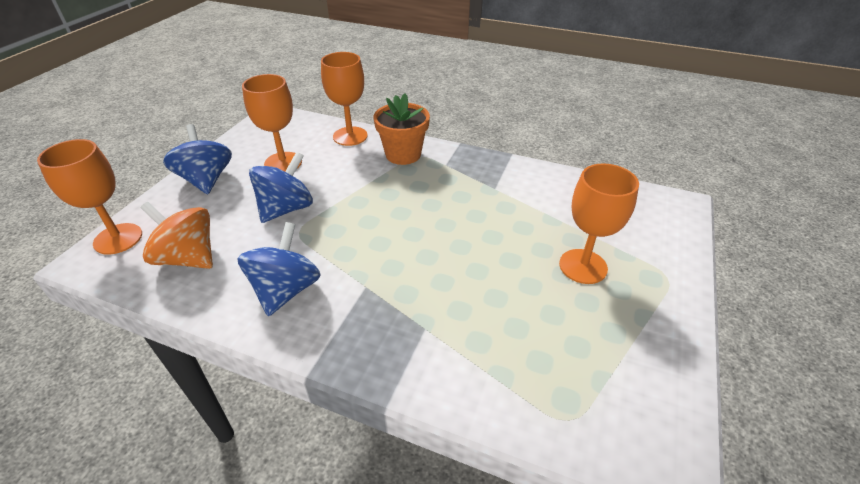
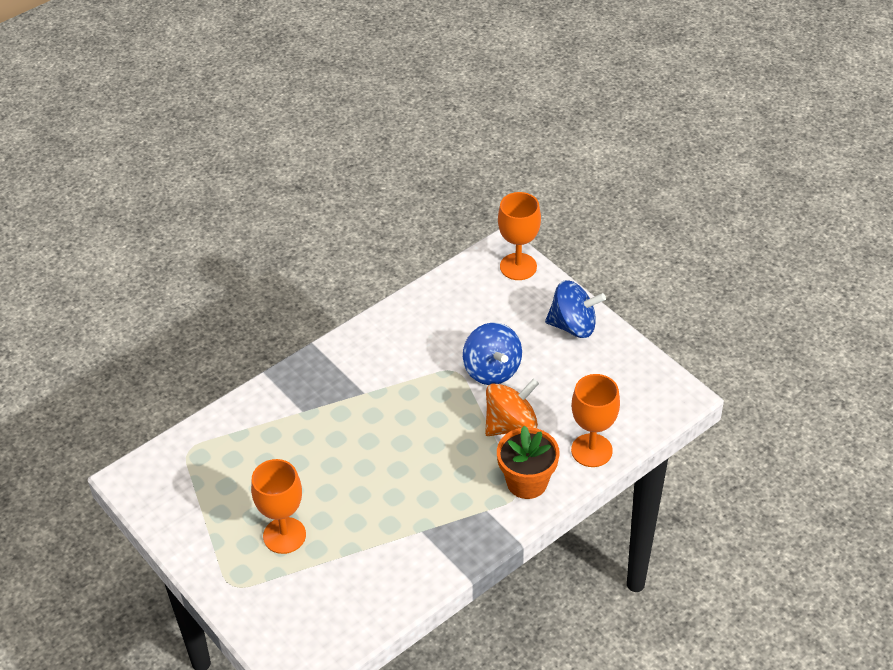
camera: 120 degrees right, 5 degrees up
orange spinning top [140,202,213,269] -> orange spinning top moved to [485,378,539,436]
blue spinning top [237,222,321,316] -> none
orange goblet [242,74,302,172] -> none

